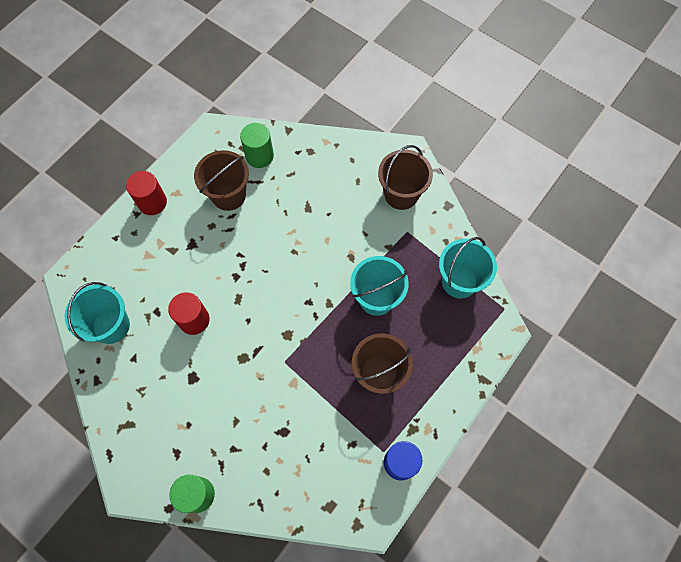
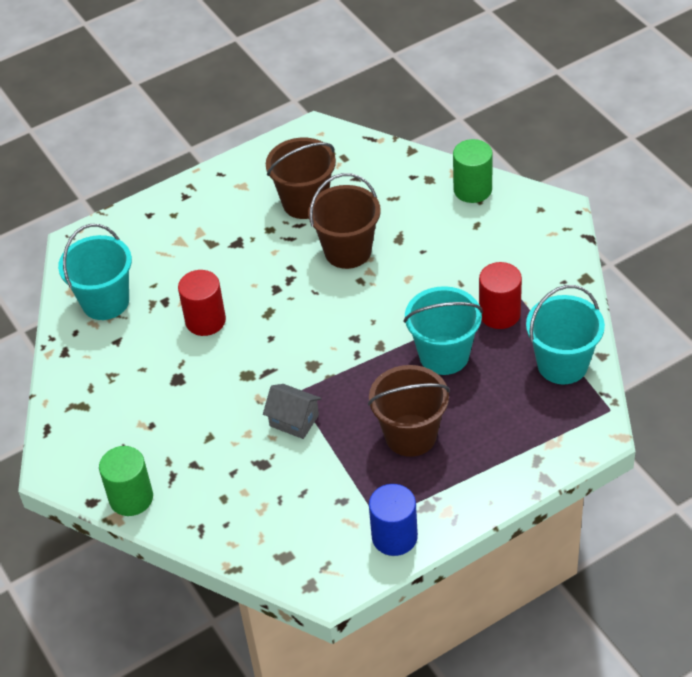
camera: 25 degrees right, 20 degrees down
red cylinder [126,171,167,215] -> red cylinder moved to [479,262,522,329]
green cylinder [240,123,274,168] -> green cylinder moved to [453,139,493,203]
brown bucket [378,145,433,210] -> brown bucket moved to [308,173,381,269]
none -> grey house [263,384,322,439]

